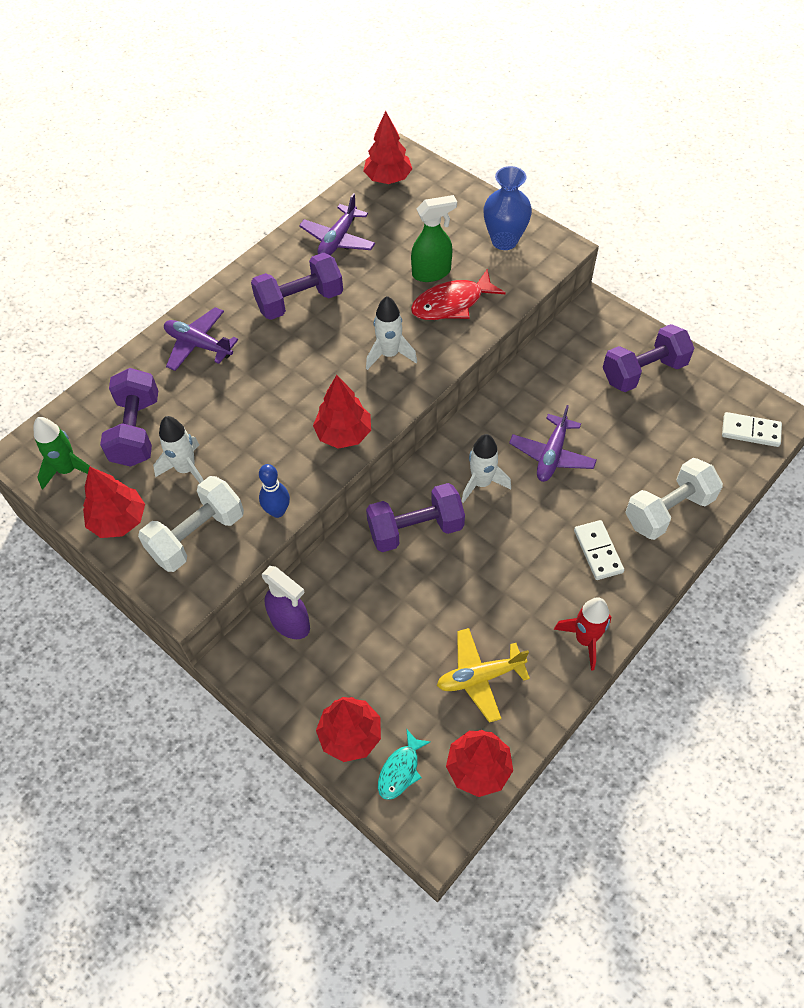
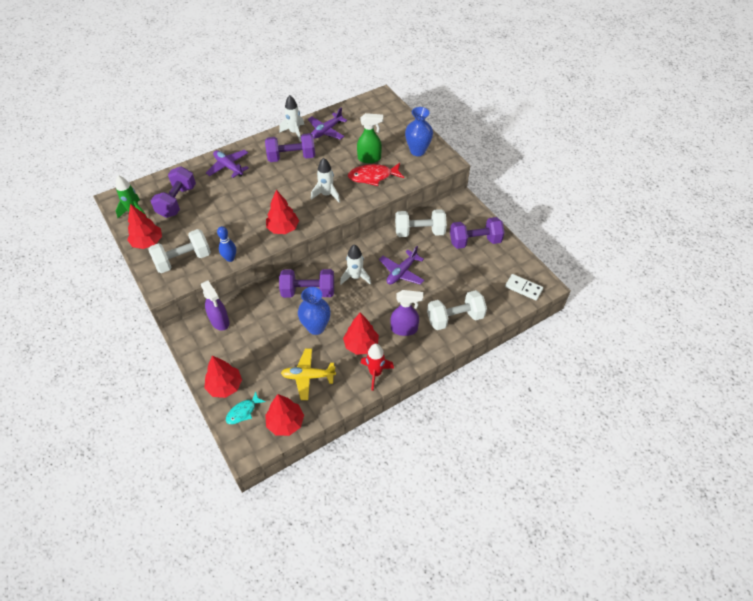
camera: 15 degrees right, 5 degrees down
white rocket [153,416,204,483] -> white rocket moved to [279,95,304,142]
red tree [363,111,412,184] -> red tree moved to [343,312,379,355]
white domino [574,520,624,580] -> purple spray bottle [391,290,423,336]
none -> blue vase [298,287,331,335]
none -> white dumbbell [395,209,447,237]

